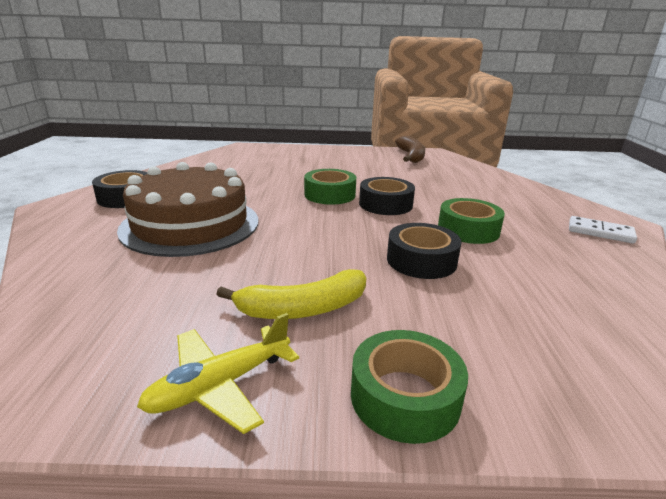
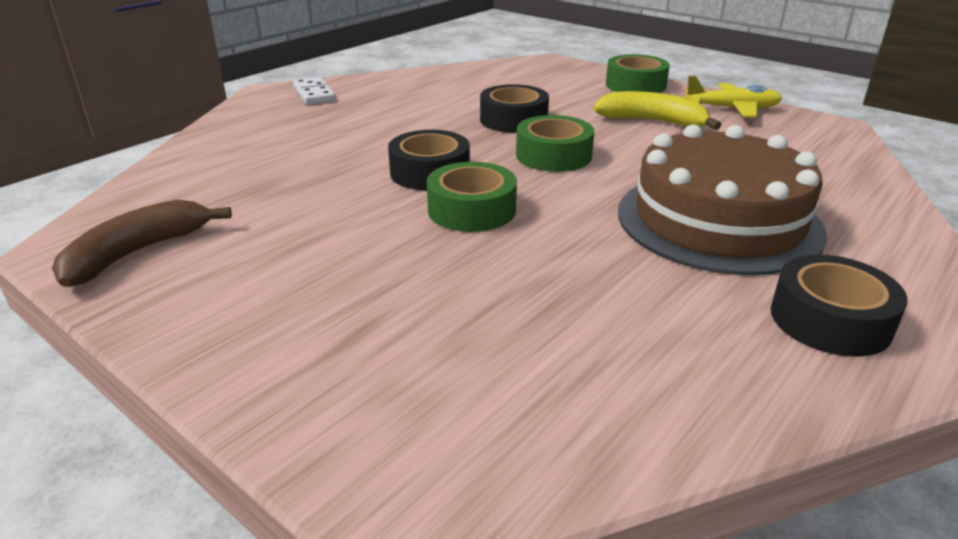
camera: 140 degrees left, 5 degrees up
green tape [438,198,505,244] -> green tape moved to [516,115,594,172]

